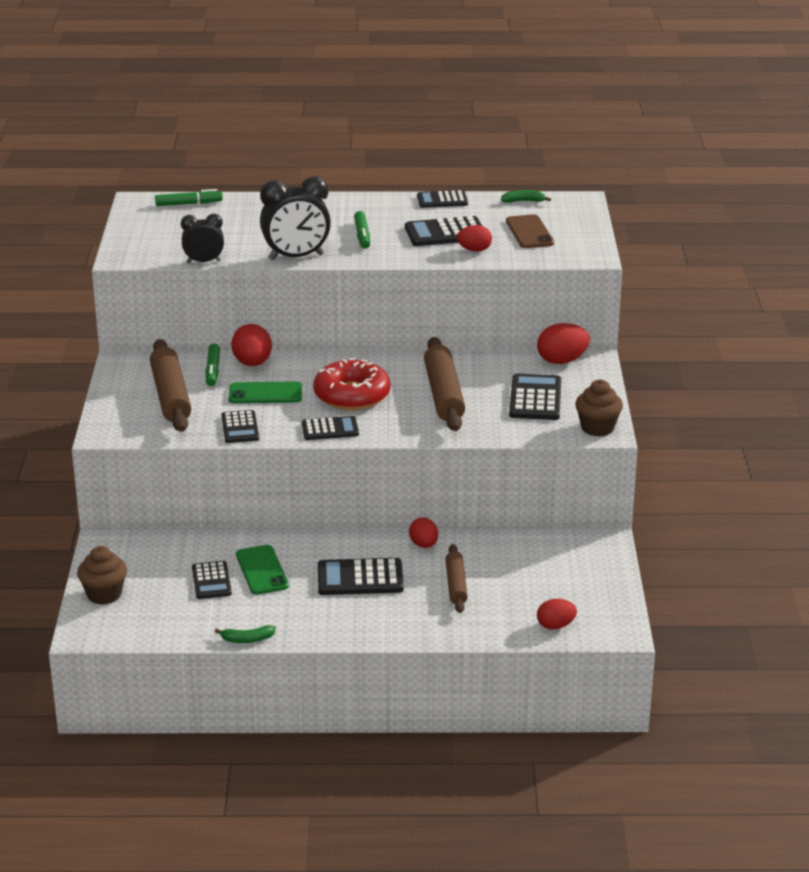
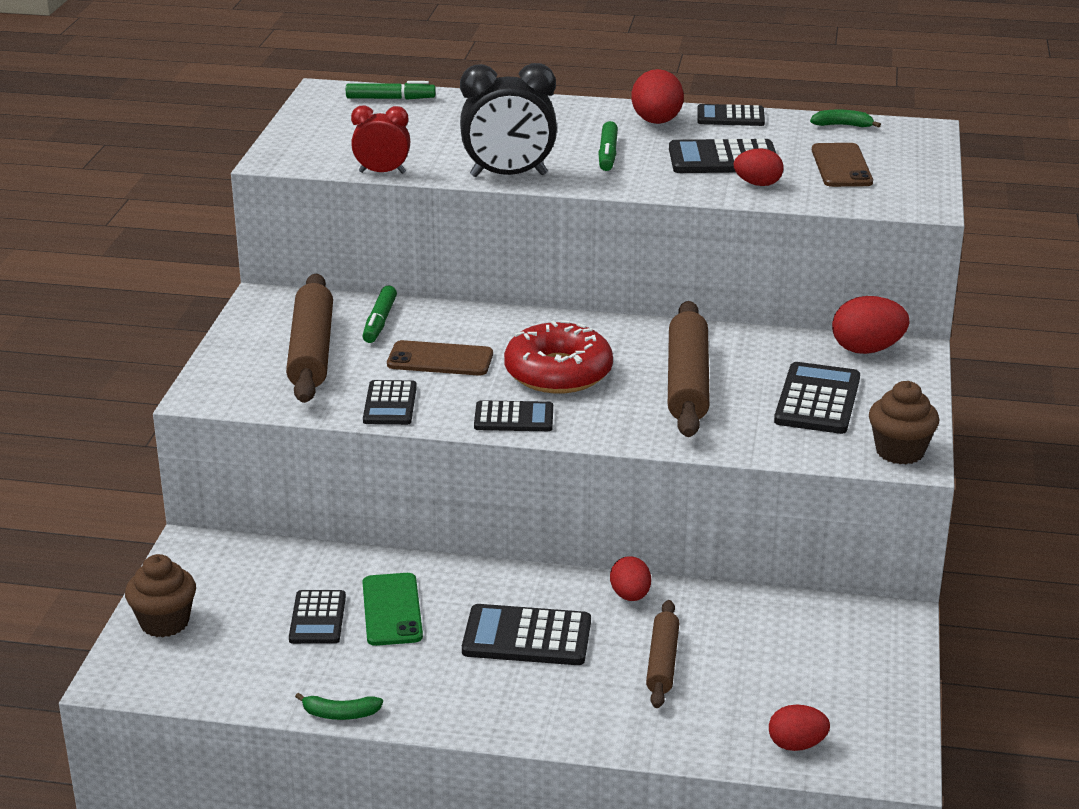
camera: 10 degrees right, 0 degrees up
black clock [181,214,224,263] -> red clock [351,105,410,174]
green phone [229,381,302,403] -> brown phone [387,340,493,376]
red egg [231,324,272,366] -> red egg moved to [631,69,684,124]

